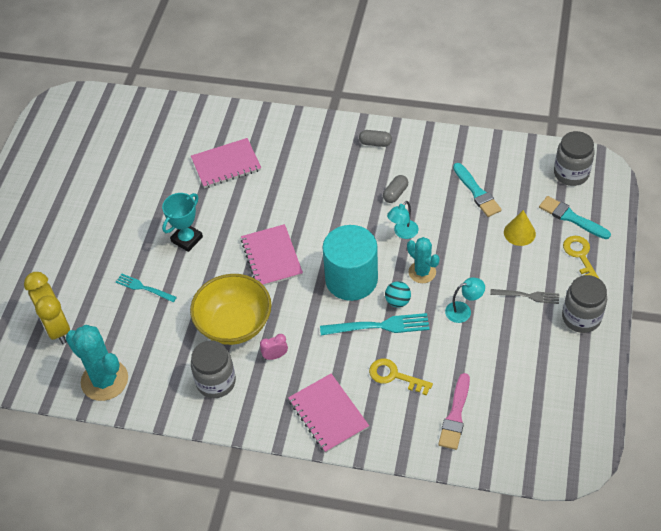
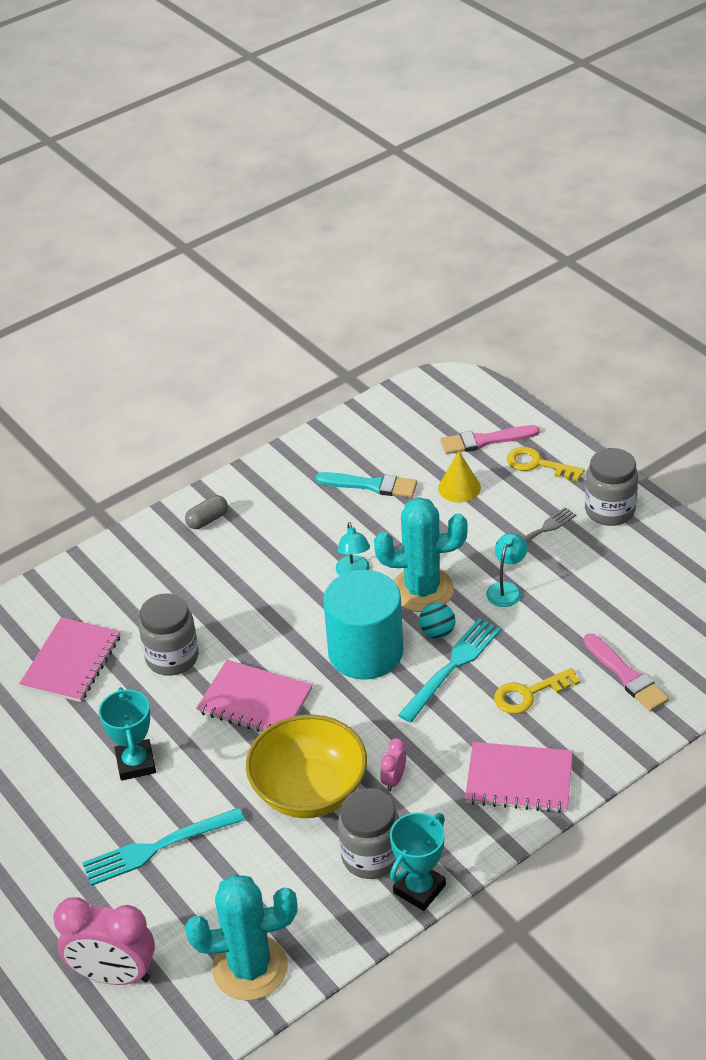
camera: 50 degrees left, 10 degrees down
yellow clock [24,272,70,344] -> pink clock [53,898,155,985]
turquoise fork [116,273,177,302] -> turquoise fork [82,808,245,886], size x1.57
grey capsule [383,175,408,203] -> none
turquoise cactus [407,237,440,283] -> turquoise cactus [374,497,468,612], size x1.64
turquoise brush [539,196,611,239] -> pink brush [440,425,540,454]
grey jar [554,131,595,186] -> grey jar moved to [139,593,199,676]
none -> turquoise trophy [390,813,446,911]

